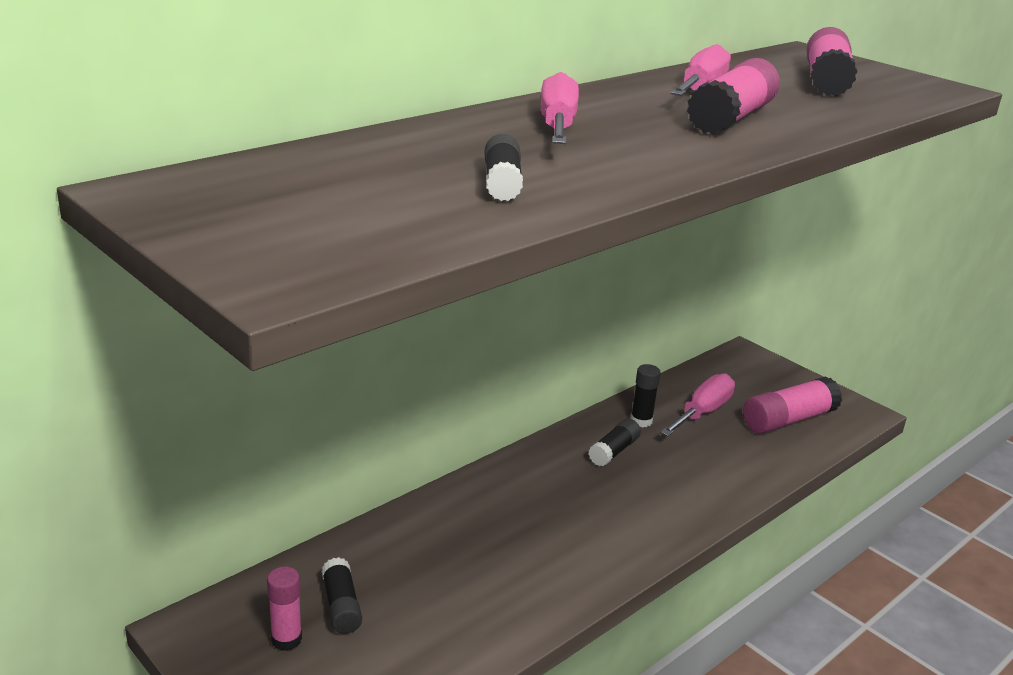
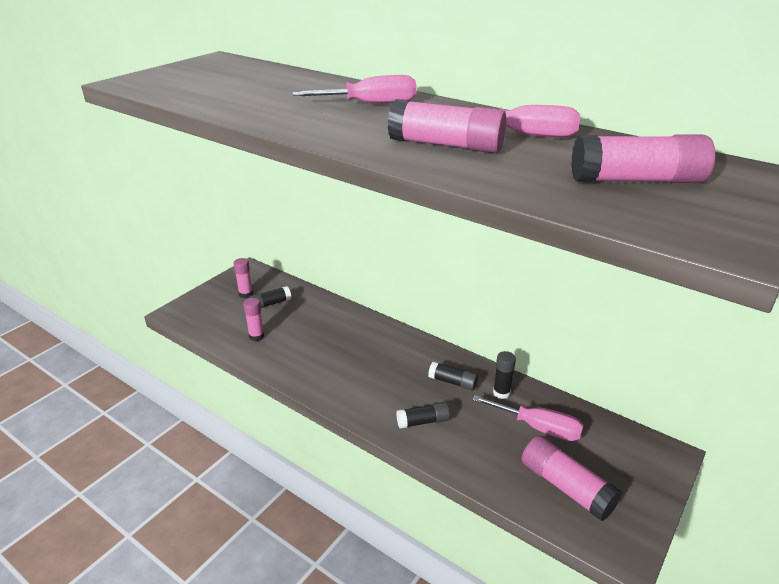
camera: 80 degrees right, 5 degrees up
black glue stick [485,134,523,201] -> black glue stick moved to [396,402,450,429]
none -> pink glue stick [243,298,264,341]

